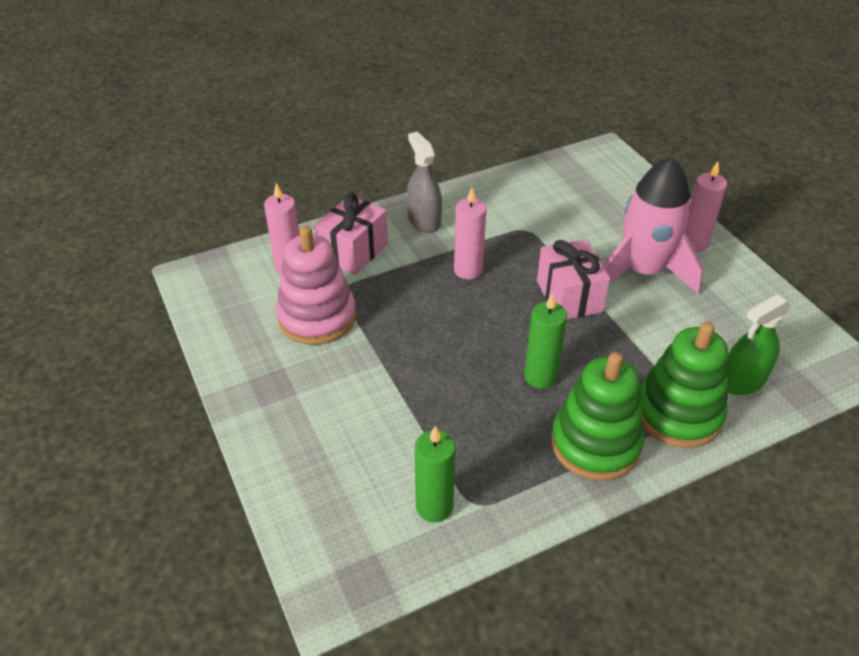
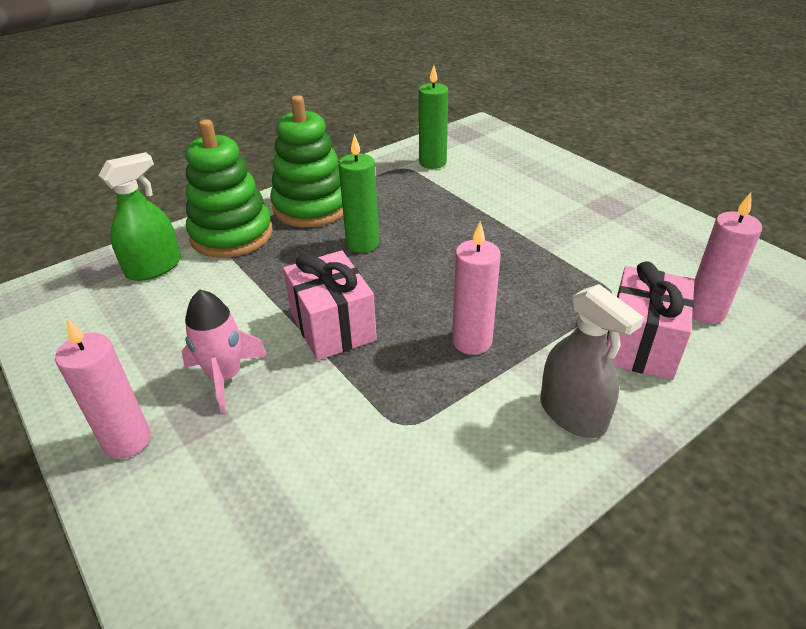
camera: 170 degrees right, 5 degrees down
pink stacking toy [276,226,356,345] -> none
pink rocket [603,157,703,294] -> pink rocket [181,290,268,414], size x0.57

